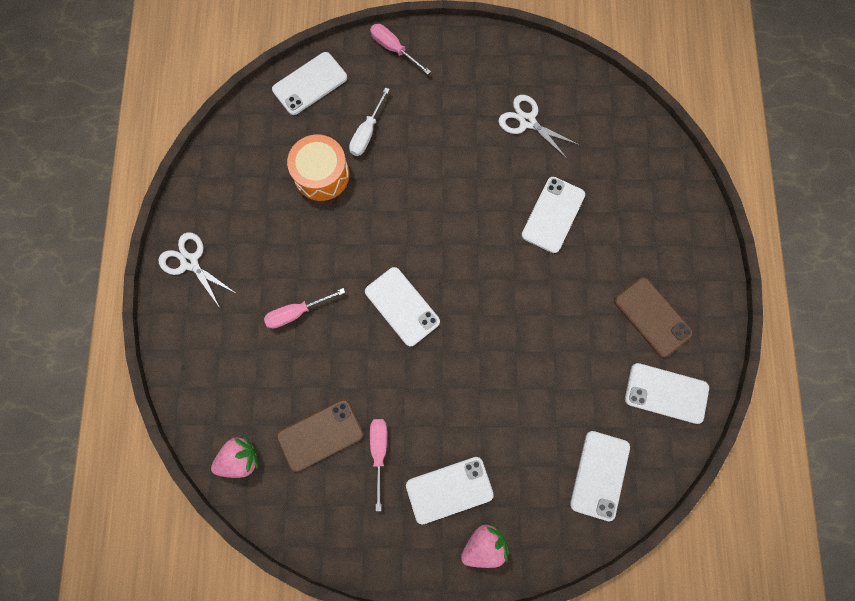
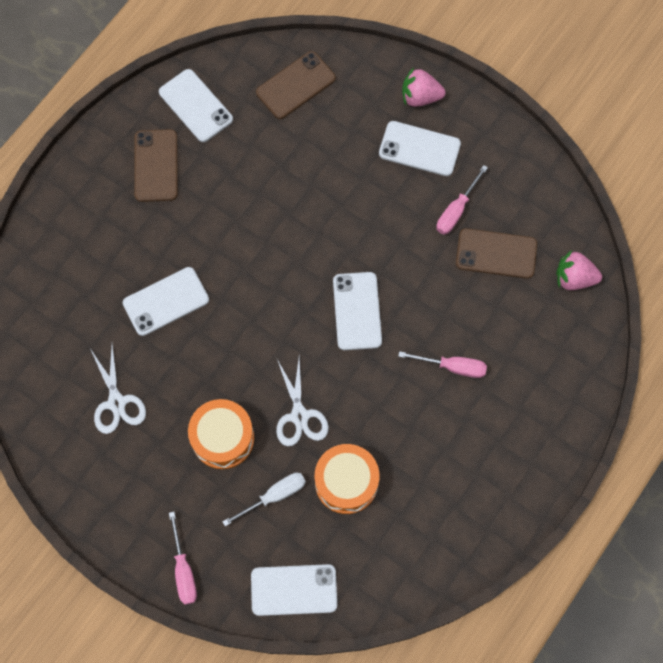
camera: 145 degrees left, 5 degrees down
white scissors [159,232,235,308] -> white scissors moved to [276,357,329,446]
white phone [570,431,630,521] -> brown phone [256,51,336,119]
none -> orange drum [188,399,254,469]

